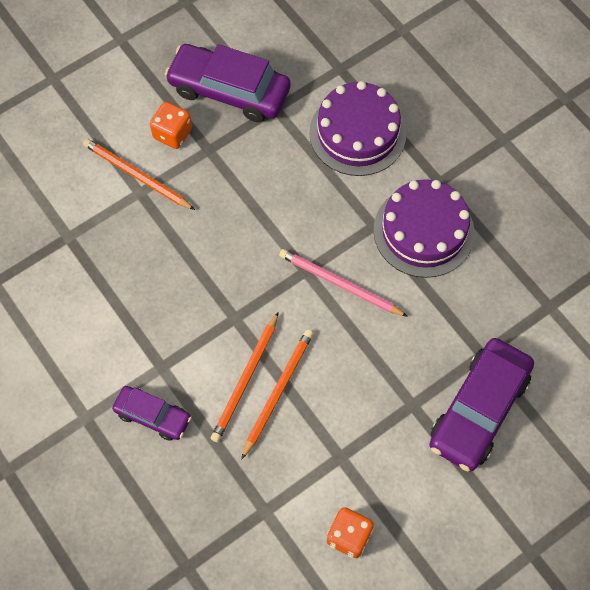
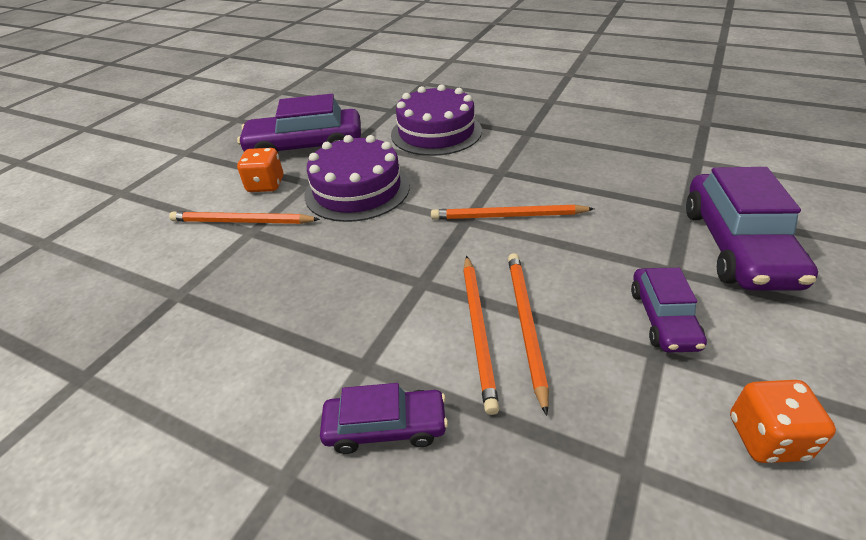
camera: 25 degrees left, 25 degrees down
pink pencil [279,249,408,317] -> orange pencil [431,204,594,220]
purple cake [373,179,475,278] -> purple cake moved to [304,135,410,222]
none -> purple car [631,268,707,353]

